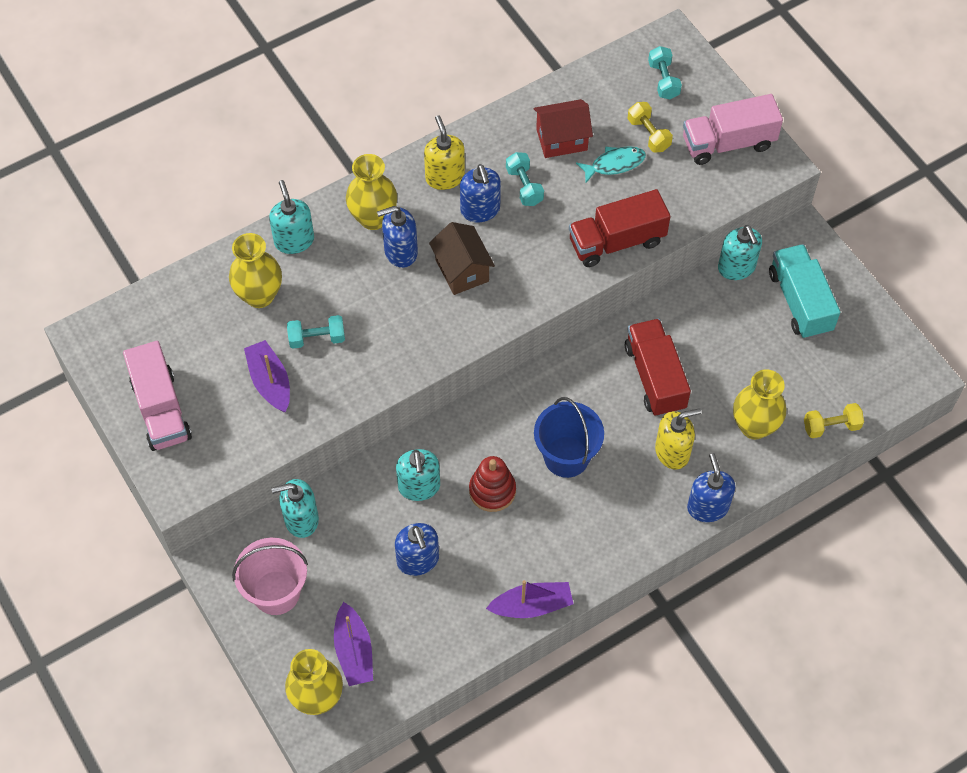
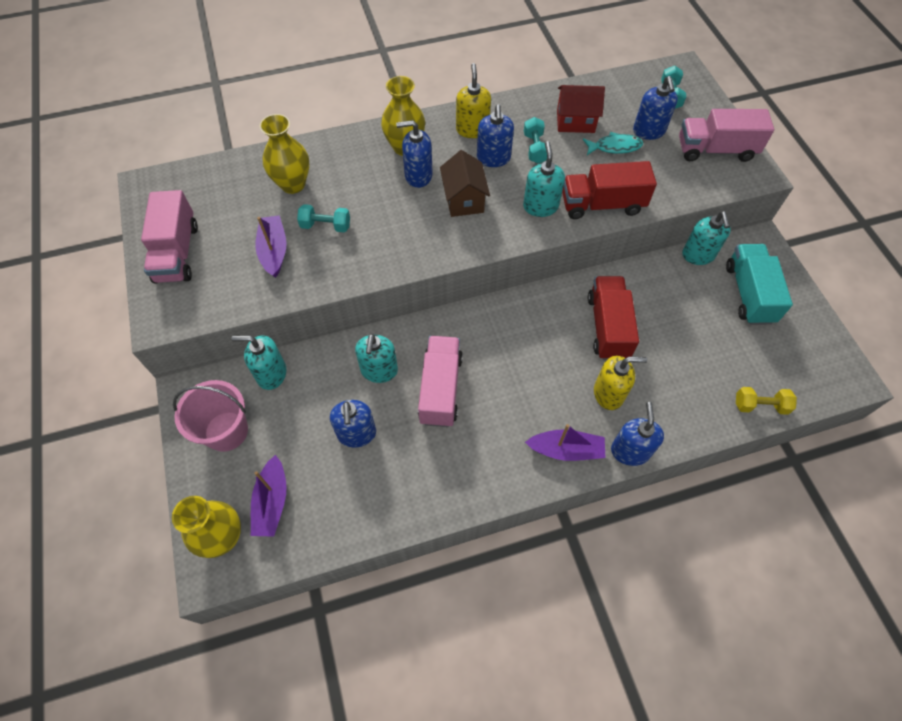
camera: 15 degrees right, 0 degrees up
turquoise soap dispenser [269,180,314,254] -> turquoise soap dispenser moved to [523,141,565,217]
red stacking toy [469,456,516,512] -> pink truck [418,336,463,427]
purple boat [486,580,573,618] -> purple boat moved to [525,424,605,461]
blue bucket [534,397,604,478] -> none
yellow dumbbell [628,102,673,153] -> blue soap dispenser [633,76,678,140]
yellow vase [733,369,786,439] -> none

